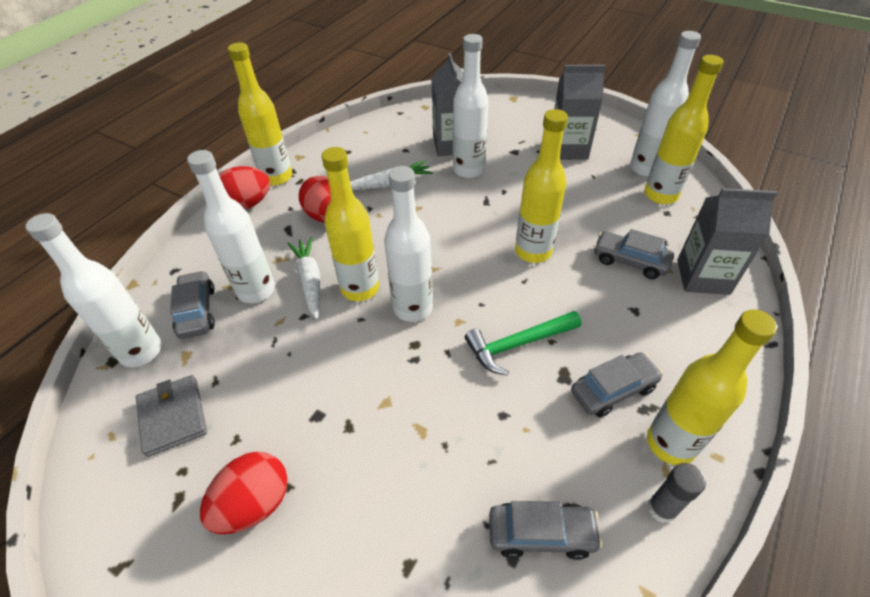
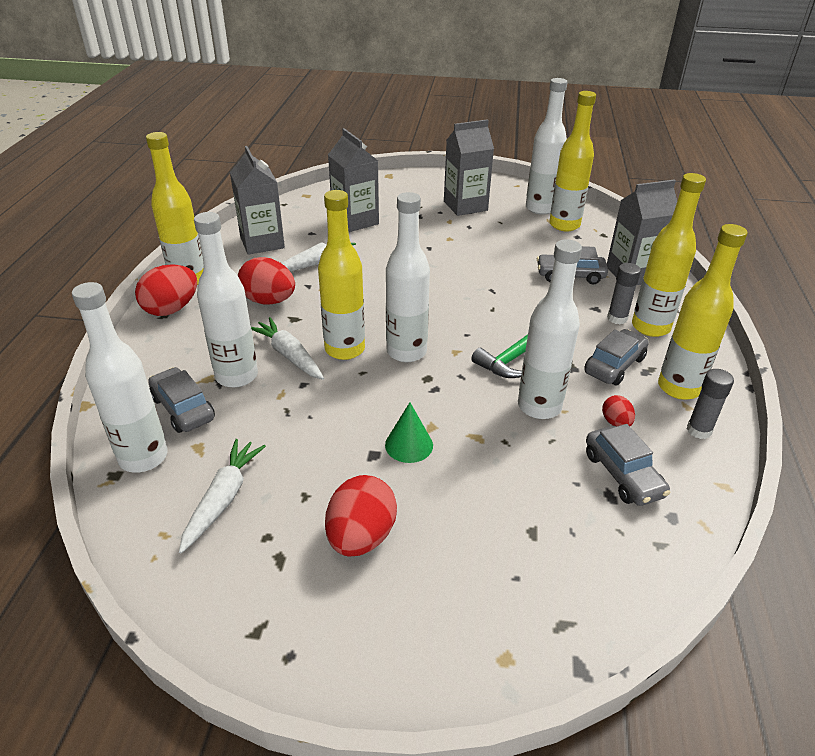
camera: 25 degrees left, 10 degrees down
grey wallet [136,375,207,457] -> white carrot [179,439,266,554]
white bottle [453,34,489,178] -> white bottle moved to [518,239,582,419]
grey car [489,501,603,560] -> grey car turned 90 degrees clockwise [586,424,670,506]
yellow bottle [515,109,568,263] -> yellow bottle moved to [632,173,706,337]
none -> grey carton [230,146,285,255]
none -> green cone [385,402,433,463]
none -> red egg [602,395,635,426]
none -> grey glue stick [607,263,641,324]

